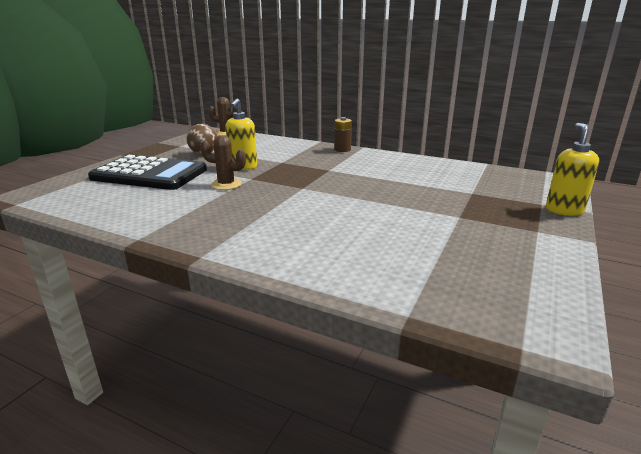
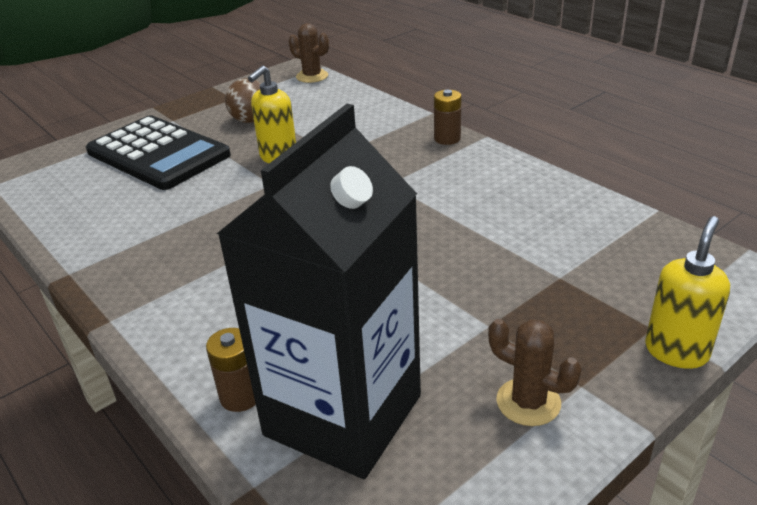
camera: 25 degrees right, 10 degrees up
brown cactus [200,135,246,190] -> brown cactus moved to [488,319,582,426]
none -> brown battery [206,328,256,412]
none -> black carton [217,104,421,479]

